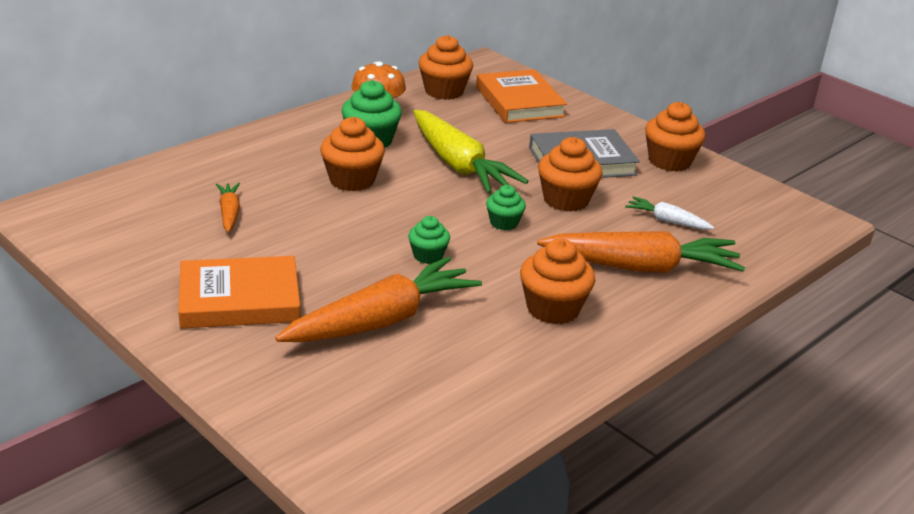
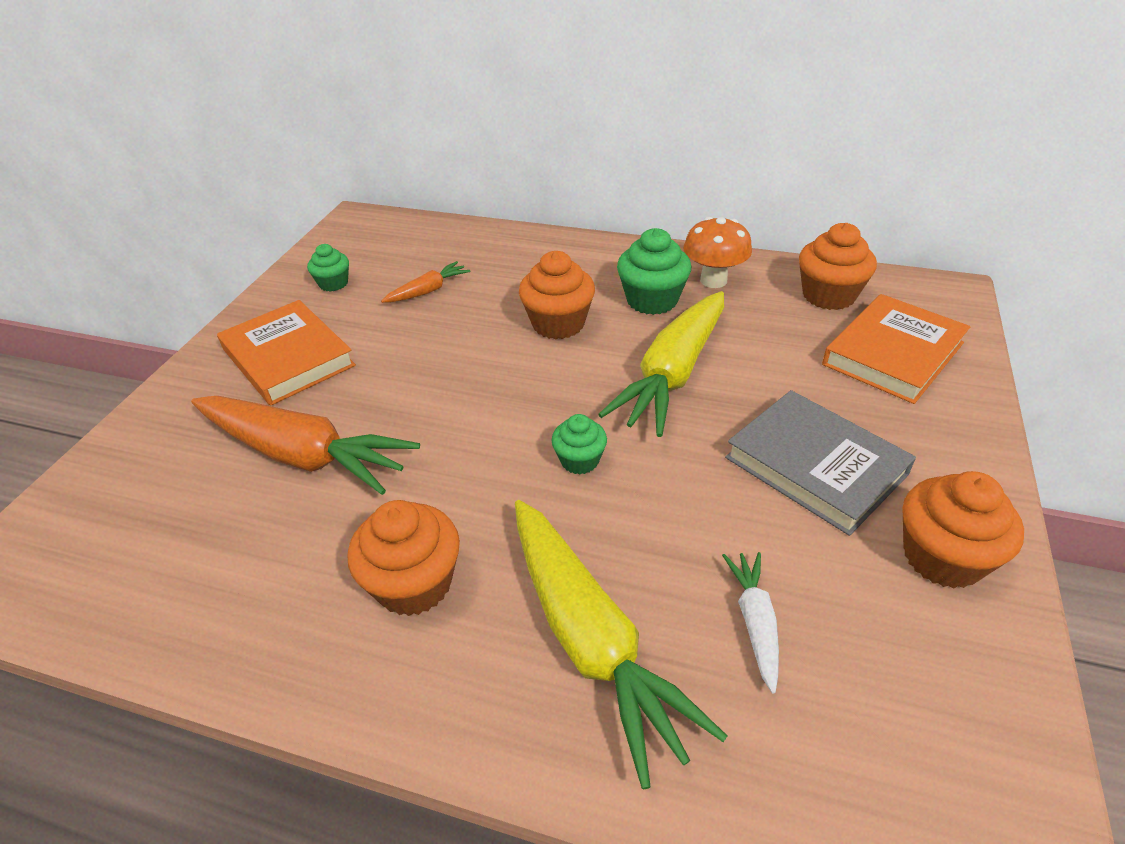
camera: 65 degrees right, 10 degrees up
green cupcake [408,216,450,264] -> green cupcake moved to [307,244,349,292]
orange carrot [537,231,745,273] -> yellow carrot [515,500,727,789]
orange cupcake [538,137,603,212] -> none

